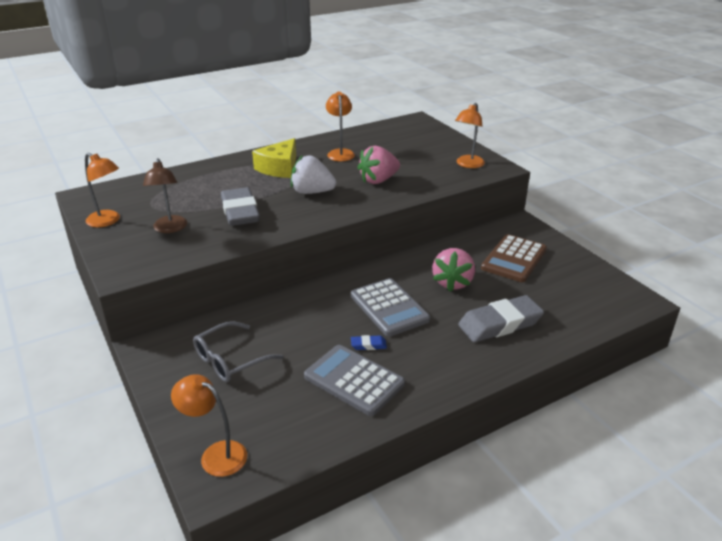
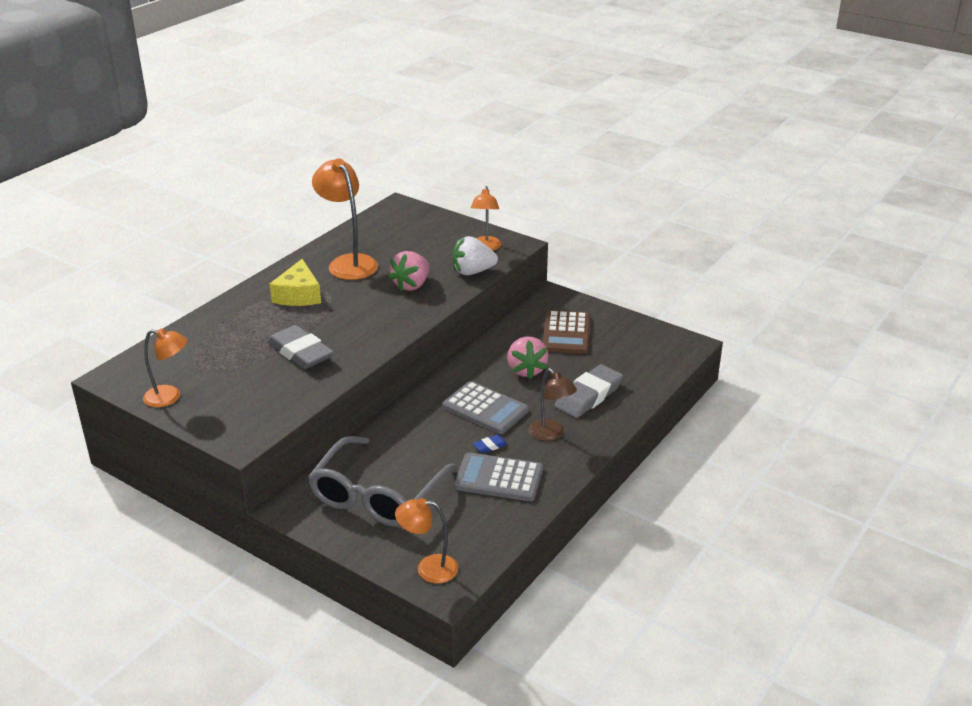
camera: 25 degrees left, 0 degrees up
brown lamp [143,158,188,233] -> brown lamp moved to [529,368,577,441]
grey glasses [193,321,283,382] -> grey glasses [308,436,457,527], size x1.70
white strawberry [291,155,336,194] -> white strawberry moved to [453,236,498,275]
orange lamp [326,92,355,161] -> orange lamp [312,158,378,280], size x1.61

